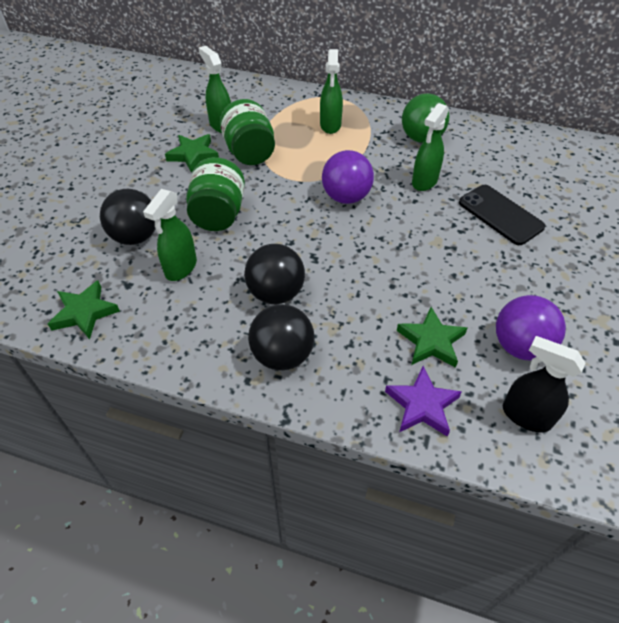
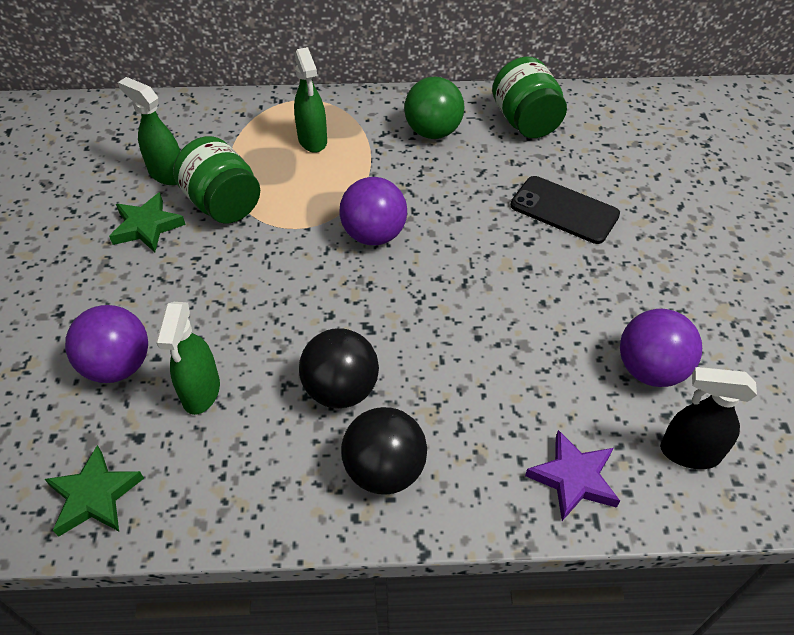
camera: 20 degrees left, 0 degrees up
black ball [100,189,156,245] -> purple ball [65,305,148,383]
green jar [186,157,245,231] -> green jar moved to [492,57,567,138]
green star [397,307,467,368] -> none
green spray bottle [412,103,449,191] -> none

